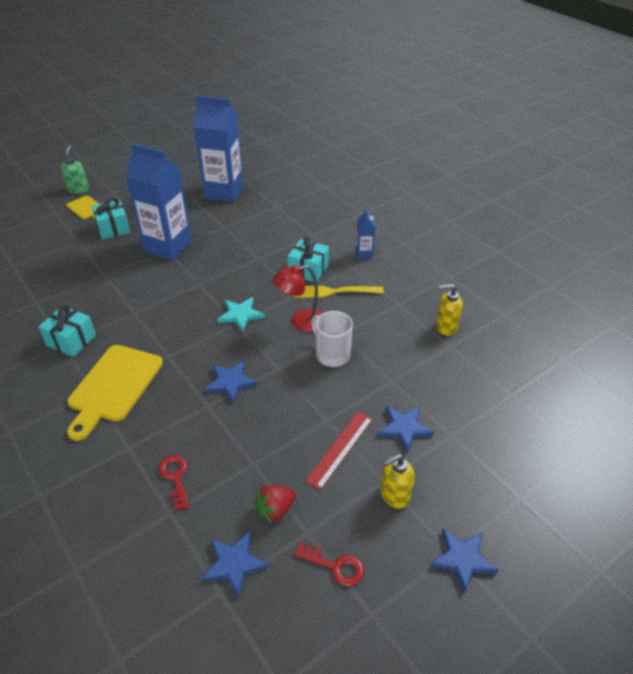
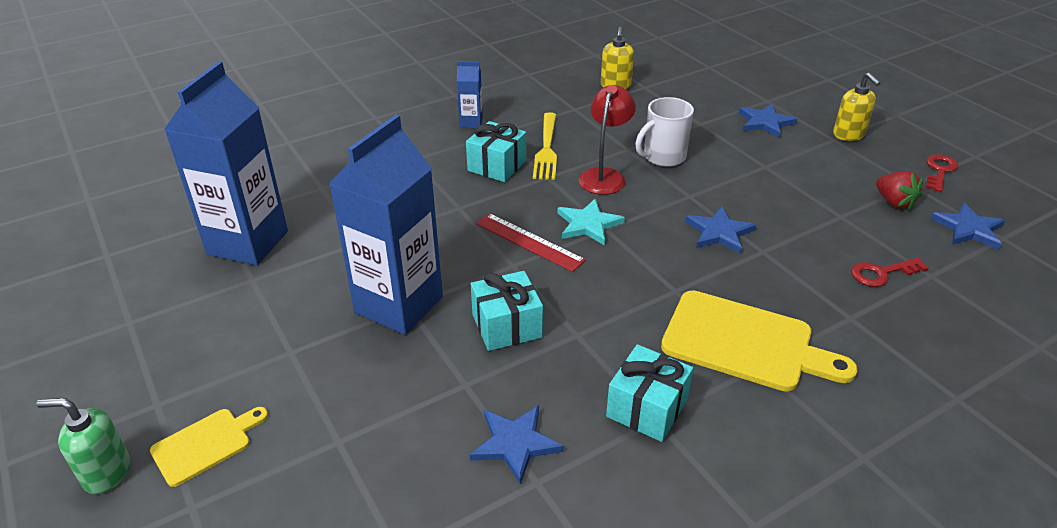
camera: 85 degrees left, 5 degrees down
turquoise gift [92,198,130,239] -> turquoise gift moved to [471,271,543,351]
red lamp [273,264,323,332] -> red lamp turned 150 degrees counterclockwise [579,85,636,195]
red ruler [305,412,373,490] -> red ruler moved to [476,213,586,272]
blue star [430,528,499,593] -> blue star moved to [470,405,563,485]

